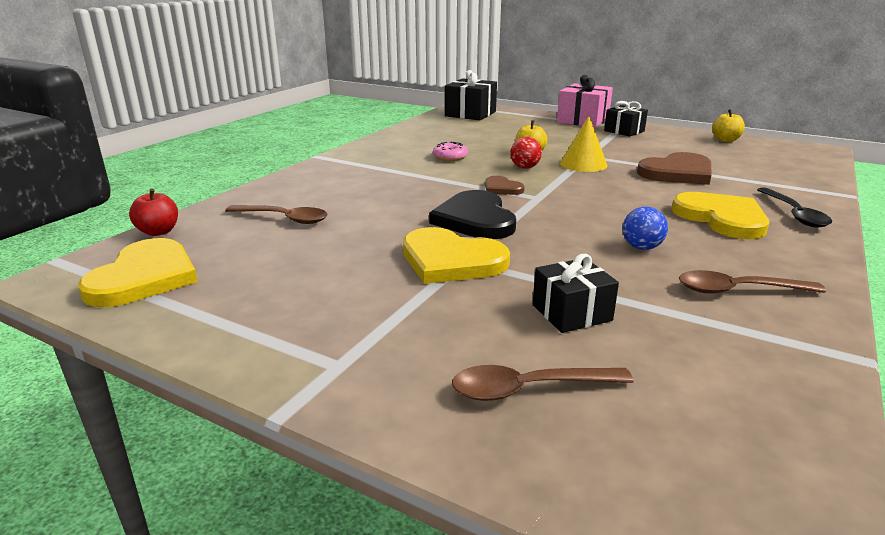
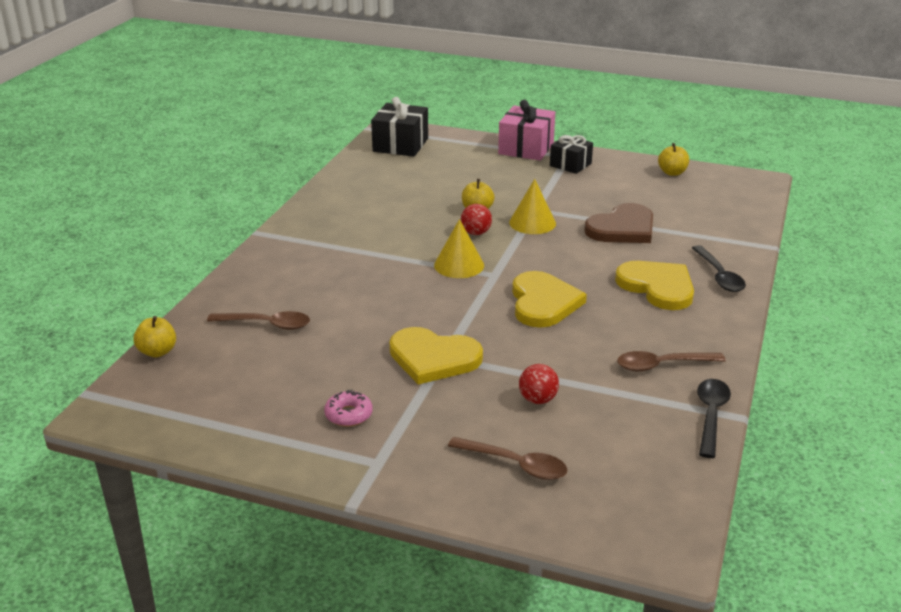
camera: 10 degrees left, 5 degrees up
yellow heart [78,238,198,307] -> yellow heart moved to [512,271,587,328]
red apple [129,189,178,236] -> yellow apple [133,316,176,357]
black heart [429,190,516,239] -> none
pink donut [433,142,468,161] -> pink donut moved to [324,390,373,427]
brown spoon [452,365,634,401] -> brown spoon turned 135 degrees counterclockwise [448,437,568,480]
brown heart [485,176,525,195] -> yellow cone [434,219,484,278]
black gift [533,254,619,333] -> red ball [519,364,559,404]
blue ball [623,207,668,250] -> none
none -> black spoon [697,379,731,458]

